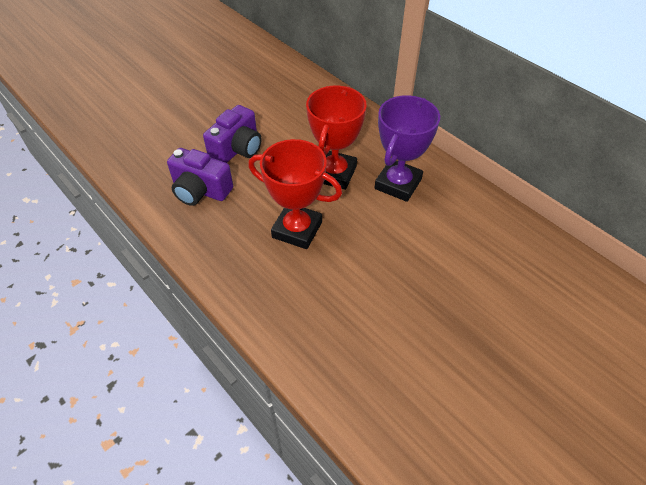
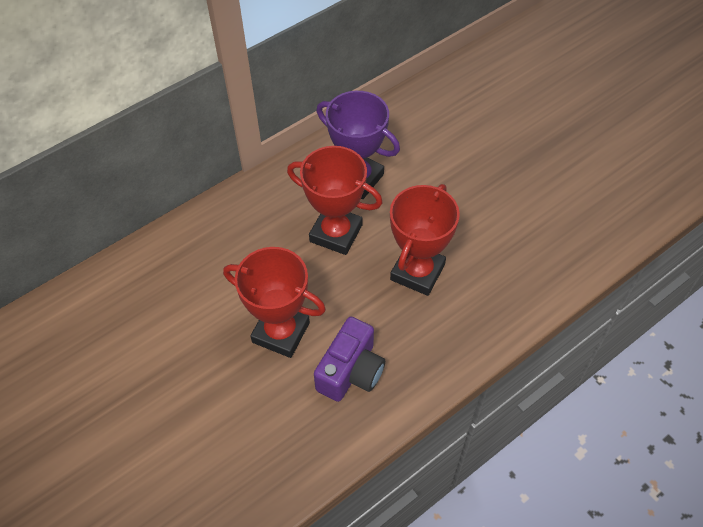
camera: 85 degrees left, 5 degrees up
purple camera [203,105,262,163] -> red trophy [223,247,326,358]

